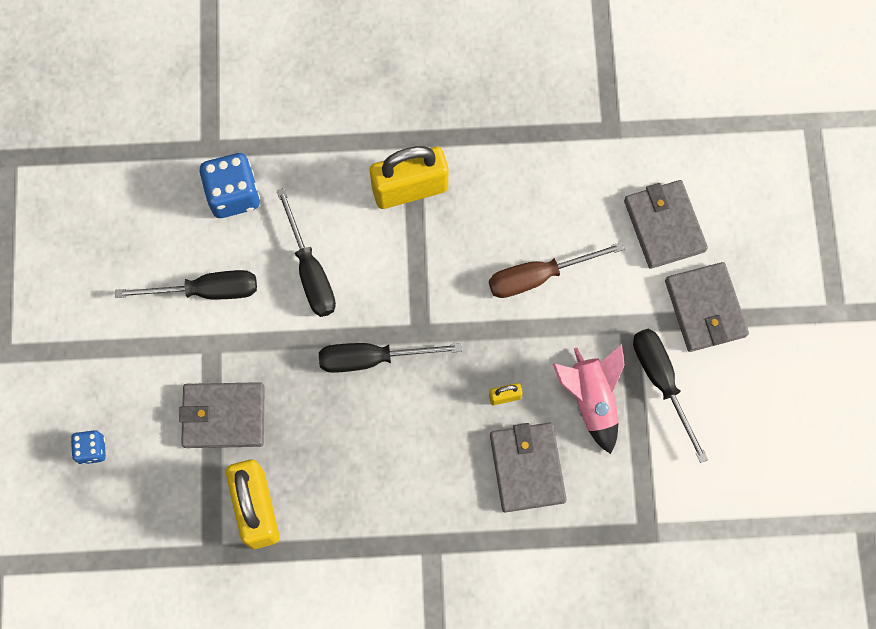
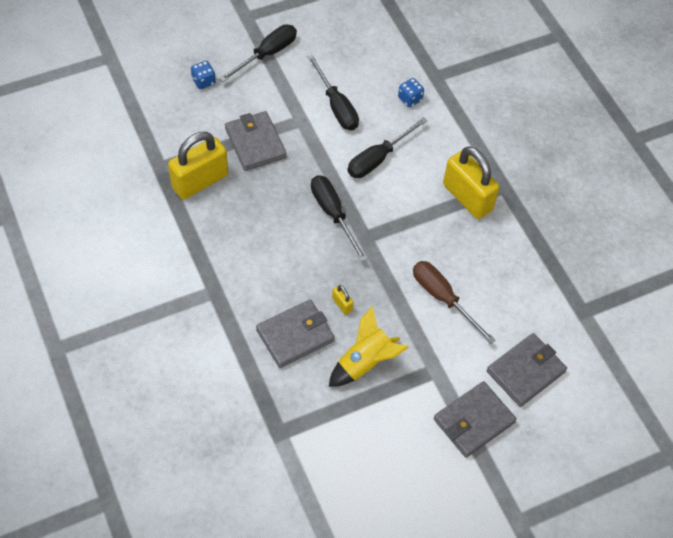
camera: 65 degrees right, 15 degrees down
blue dice [200,153,260,218] -> blue dice [398,78,424,107], size x0.56
pink rocket [553,344,625,454] -> yellow rocket [329,306,409,387]
black screwdriver [633,329,708,463] -> black screwdriver moved to [219,25,297,82]

